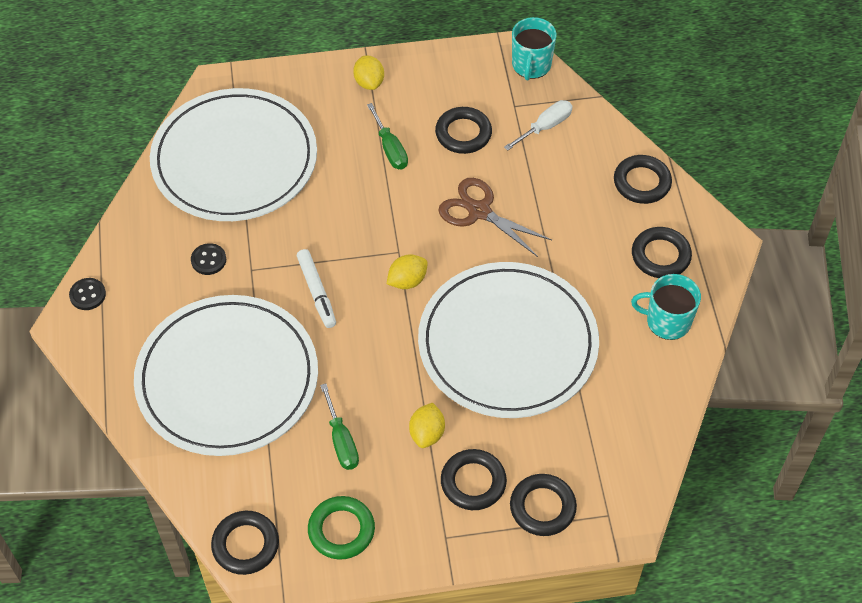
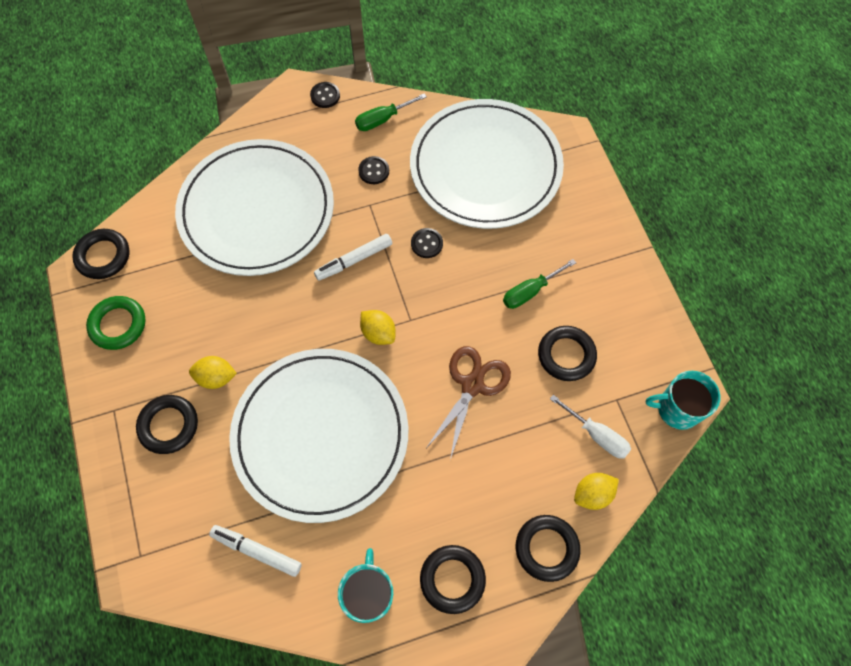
camera: 80 degrees right, 10 degrees up
green screwdriver [320,383,359,470] -> green screwdriver moved to [355,93,427,131]
yellow lemon [353,56,384,90] -> yellow lemon moved to [574,473,619,510]
black ring [510,474,577,536] -> none
none -> white marker [209,525,302,577]
none -> black button [411,228,443,258]

